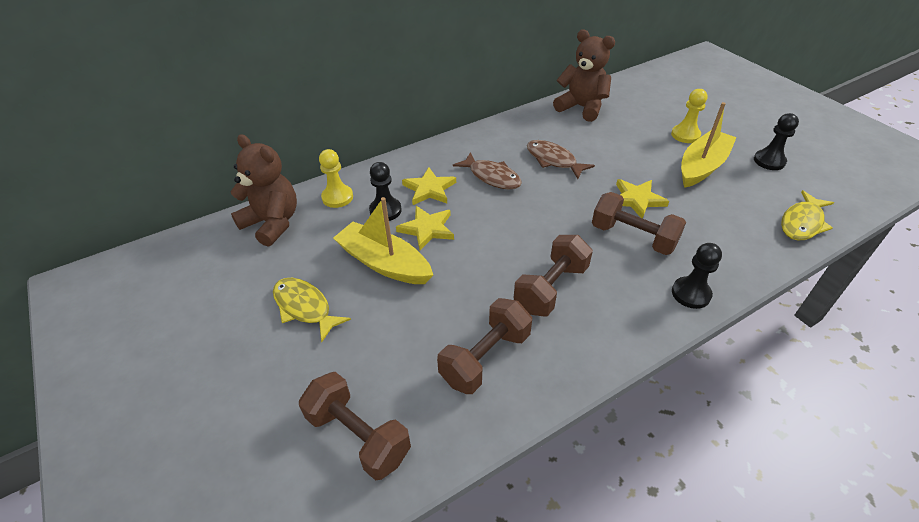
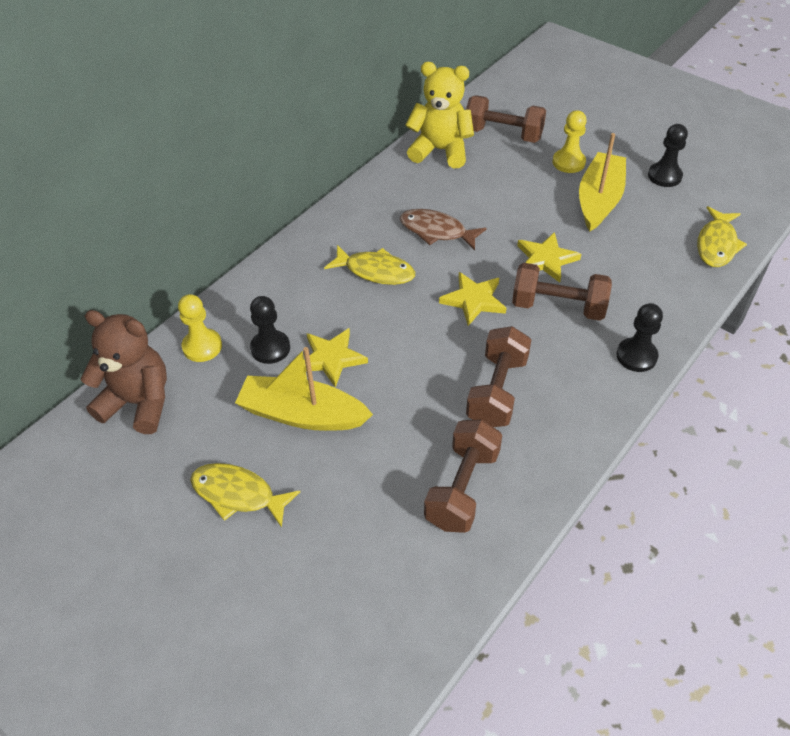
camera: 20 degrees left, 5 degrees up
brown dumbbell [299,372,411,480] -> brown dumbbell moved to [466,95,546,143]
yellow star [402,167,456,205] -> yellow star moved to [439,272,506,326]
brown fish [453,152,522,189] -> yellow fish [324,245,415,285]
brown teddy bear [553,29,615,122] -> yellow teddy bear [406,62,474,168]

